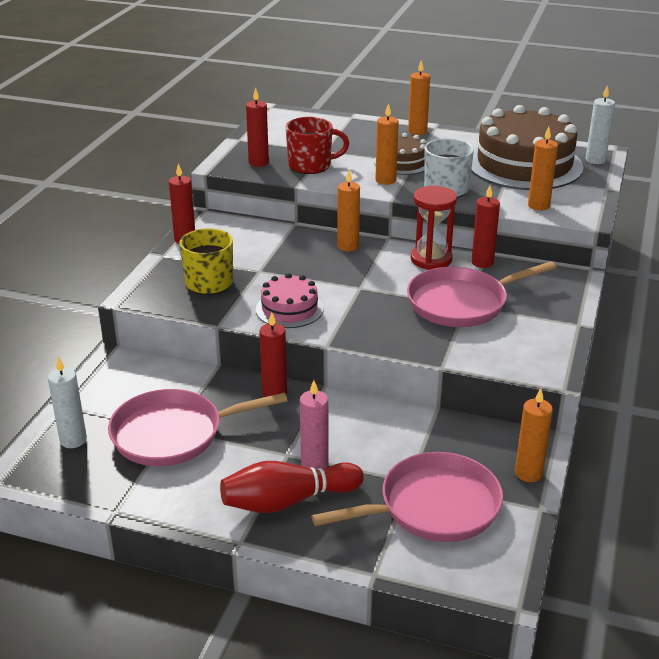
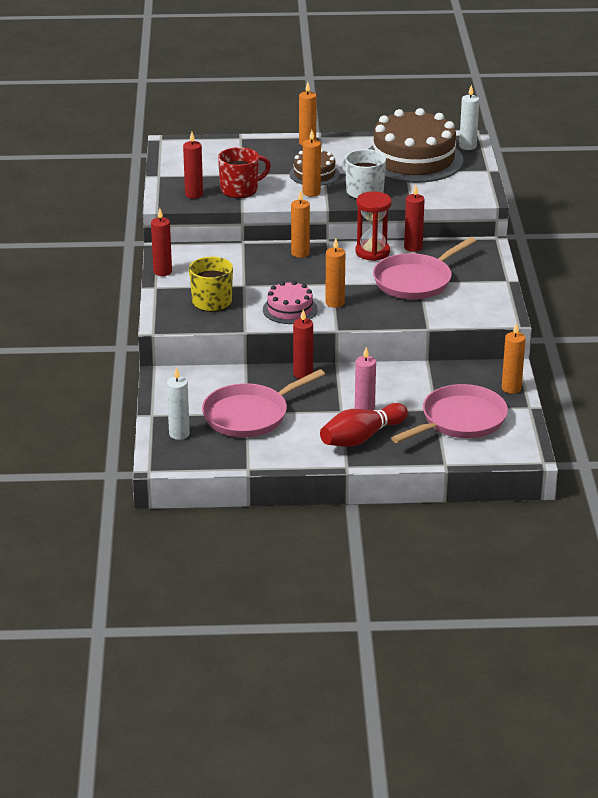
camera: 20 degrees left, 0 degrees up
orange candle [528,127,558,210] -> orange candle moved to [325,238,345,308]

